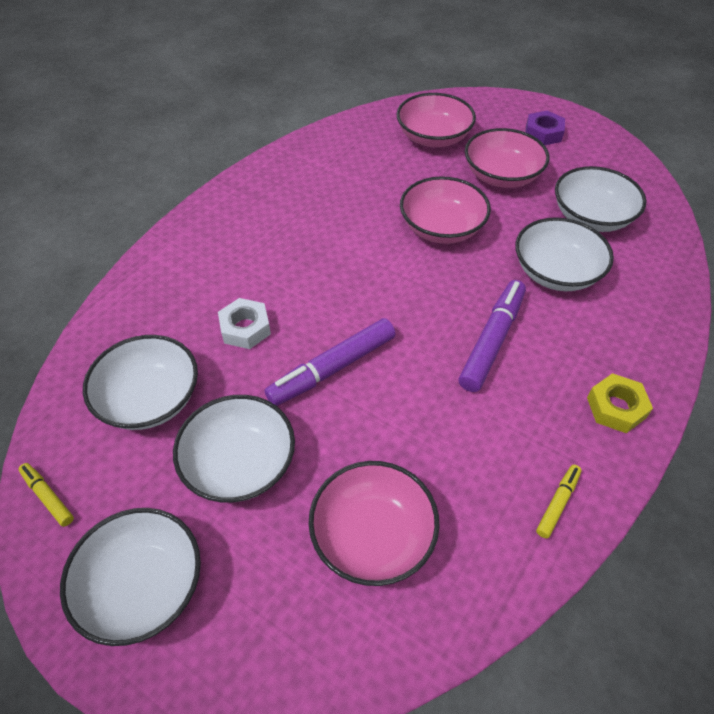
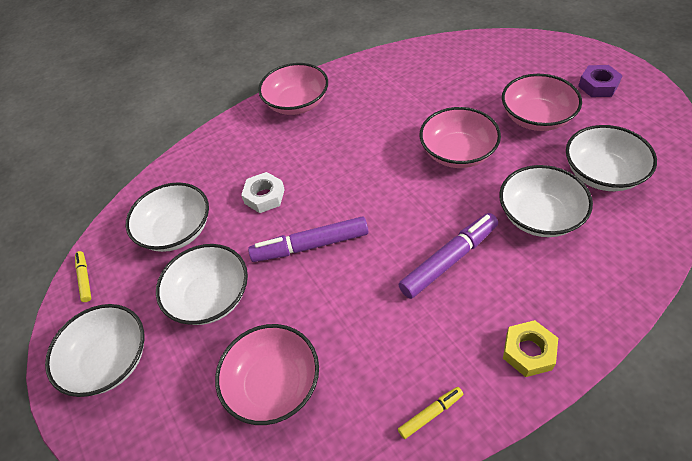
camera: 30 degrees right, 0 degrees up
pink bowl [397,93,476,147] -> pink bowl moved to [258,63,328,115]

